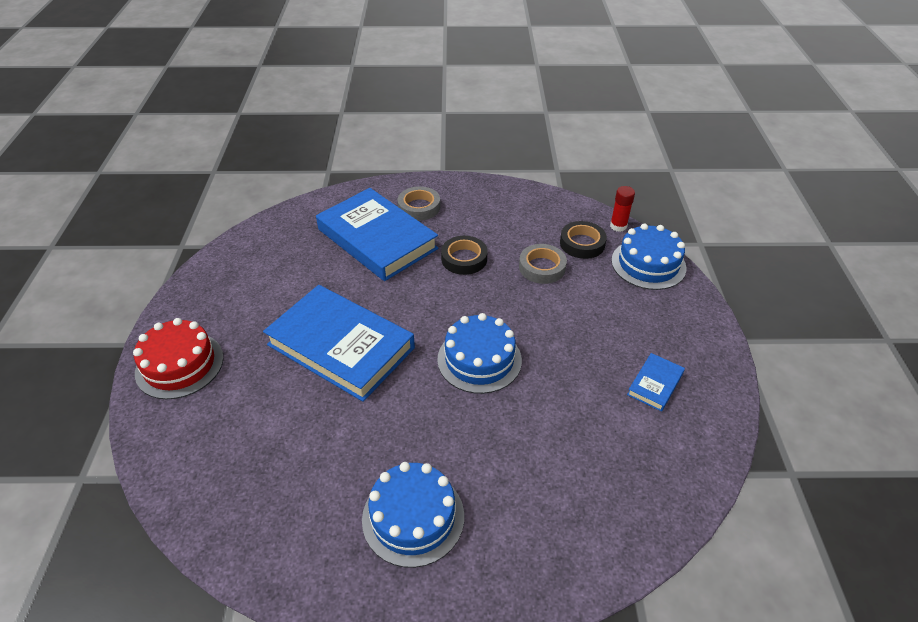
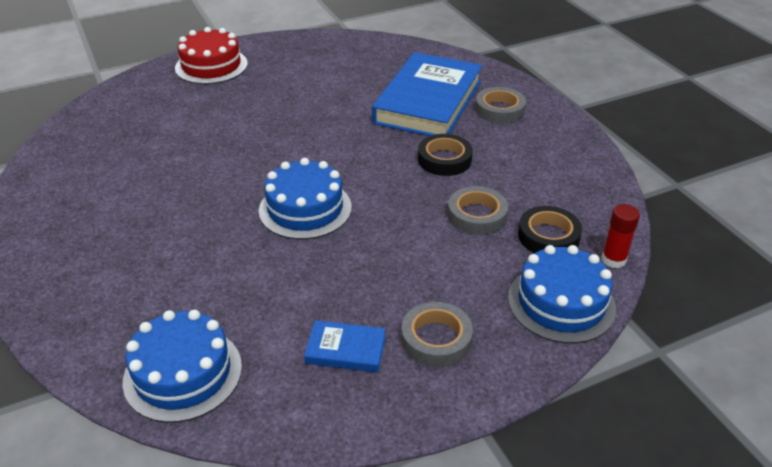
camera: 65 degrees right, 5 degrees down
blue book [263,285,415,402] -> none
blue cake [362,462,464,568] -> blue cake moved to [122,310,242,423]
none -> grey tape [401,302,473,367]

